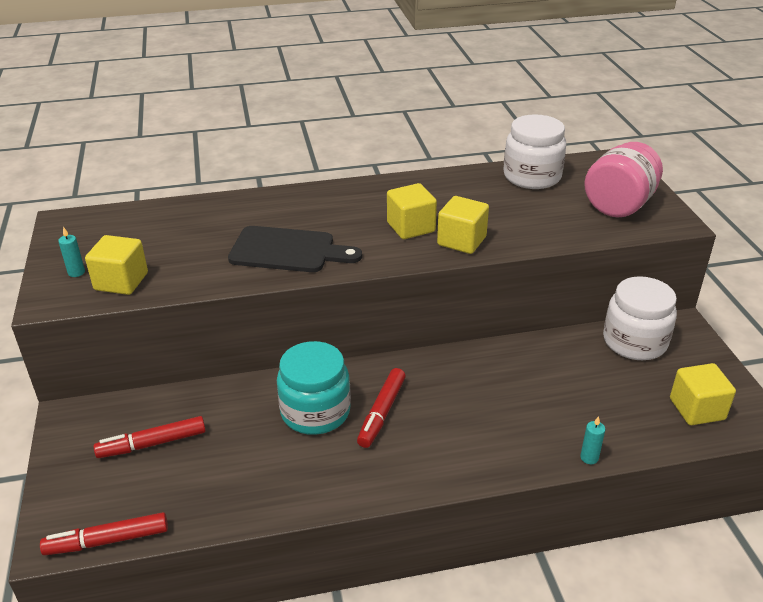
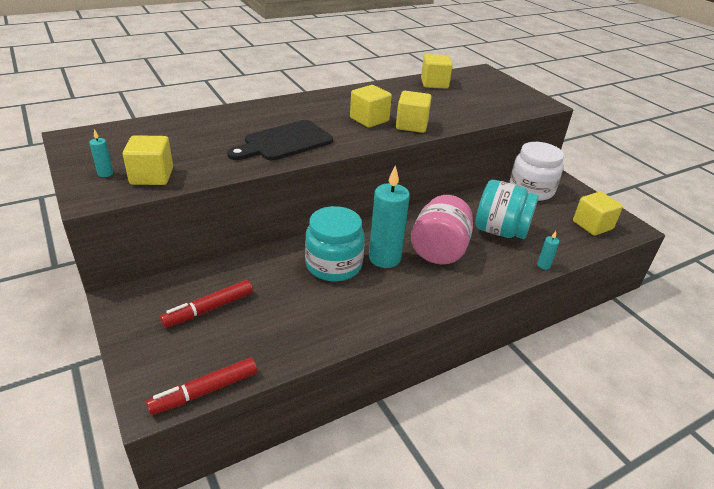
camera: 20 degrees left, 0 degrees up
black cutting board [228,226,362,272] -> black cutting board turned 150 degrees clockwise [227,120,333,161]
red marker [357,368,406,448] -> turquoise candle [369,165,410,268]
white jar [503,114,567,189] -> yellow cube [421,54,453,89]
pink jar [584,142,663,217] -> pink jar moved to [411,195,473,265]
none -> turquoise jar [475,180,539,239]

